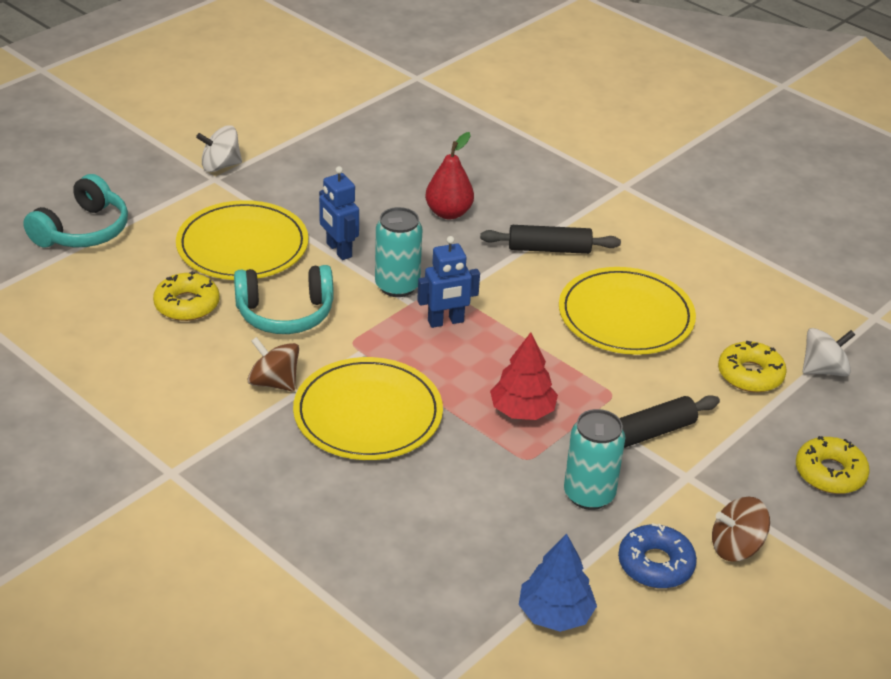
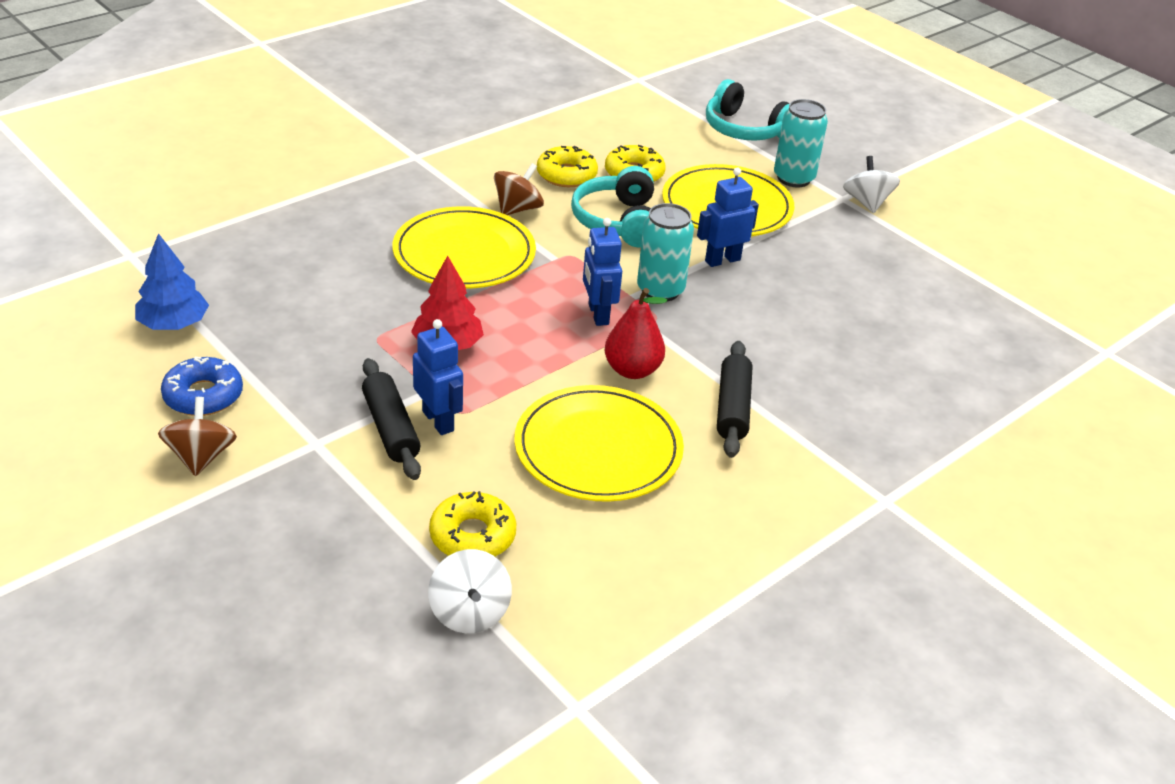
camera: 95 degrees right, 0 degrees up
red pear [425,132,474,219] -> red pear moved to [604,288,667,379]
turquoise can [564,409,625,510] -> turquoise can moved to [774,99,828,187]
yellow donut [796,436,870,494] -> yellow donut moved to [537,146,598,187]
none -> blue robot [413,319,463,435]

